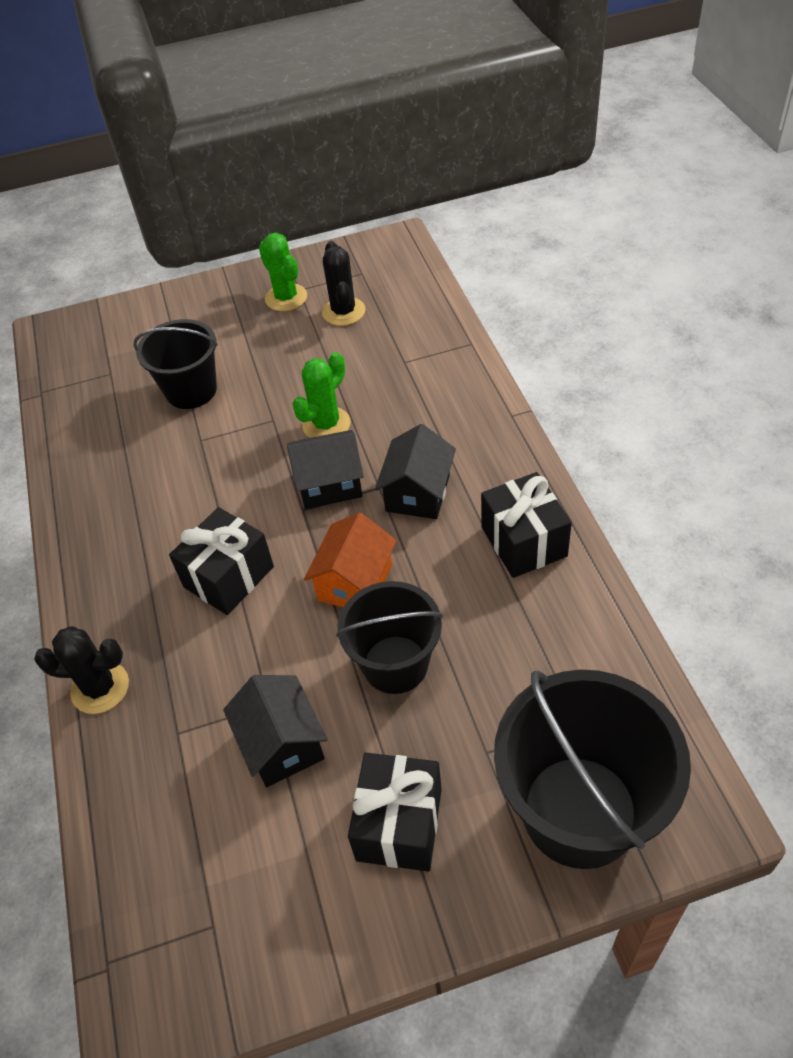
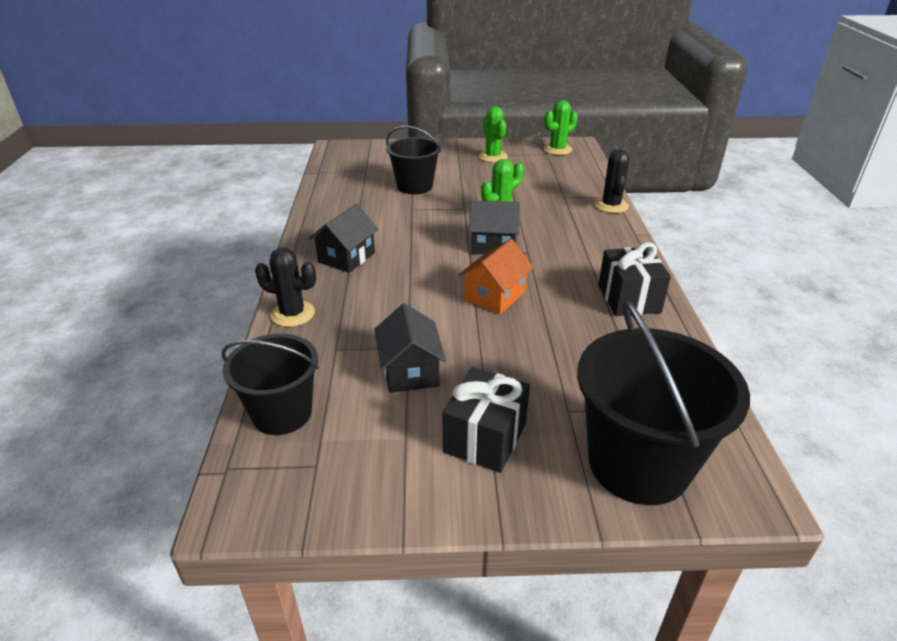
camera: 10 degrees right, 15 degrees down
black gift [169,507,274,615] -> none
black cactus [322,241,365,326] -> black cactus moved to [594,149,630,213]
black bucket [336,581,443,694] -> black bucket moved to [222,334,318,435]
black house [375,424,456,519] -> black house moved to [309,204,379,273]
none -> green cactus [544,100,578,155]

